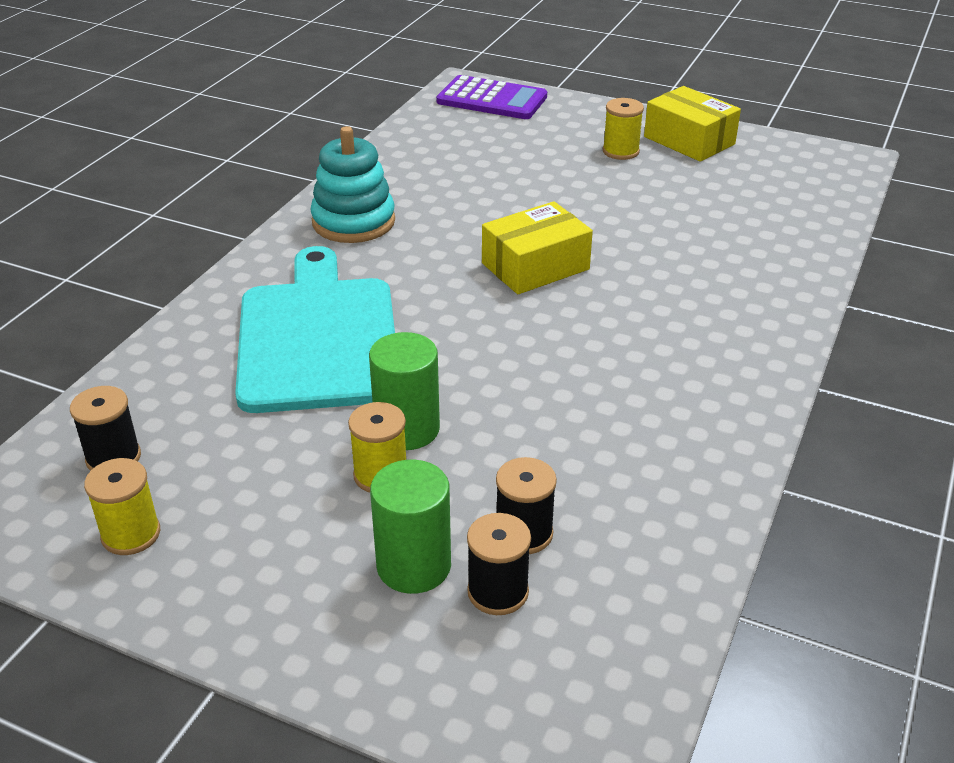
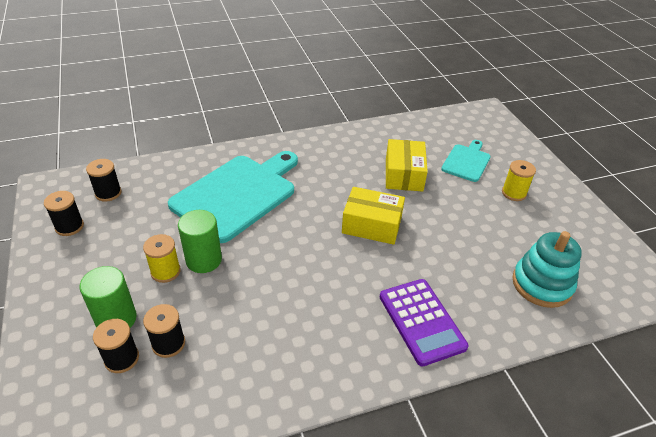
camera: 45 degrees right, 5 degrees up
yellow spool [84,458,160,555] -> black spool [44,191,84,236]
turquoise stacking toy [310,126,395,243] -> turquoise stacking toy moved to [512,231,582,308]
purple calculator [436,75,547,119] -> purple calculator moved to [380,279,469,367]
yellow box [644,86,741,161] -> yellow box moved to [386,139,428,192]
none -> turquoise cutting board [441,140,491,182]

